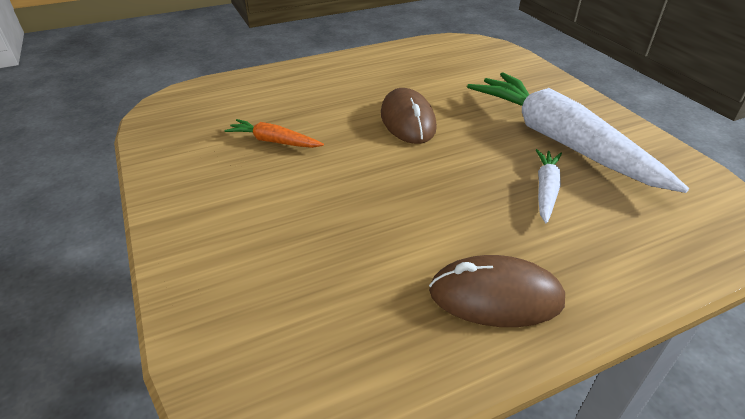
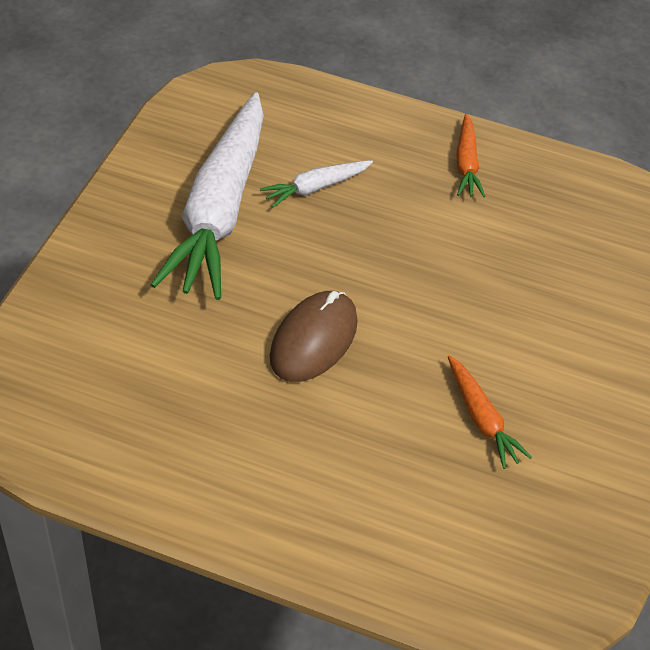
camera: 140 degrees left, 10 degrees up
brown mouse [429,255,565,327] -> orange carrot [456,114,485,197]

